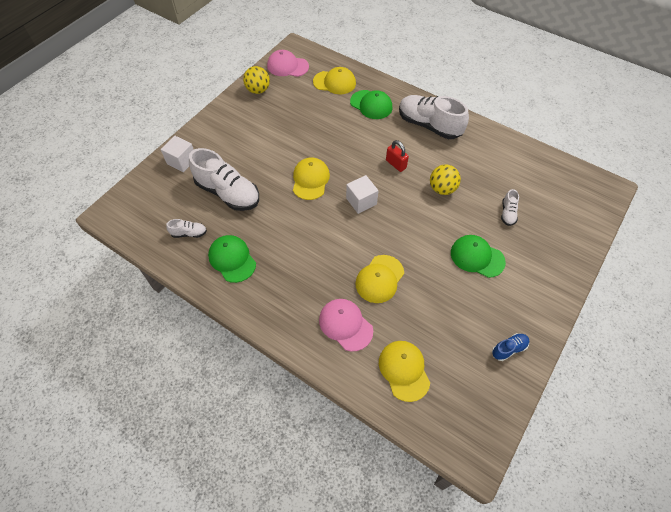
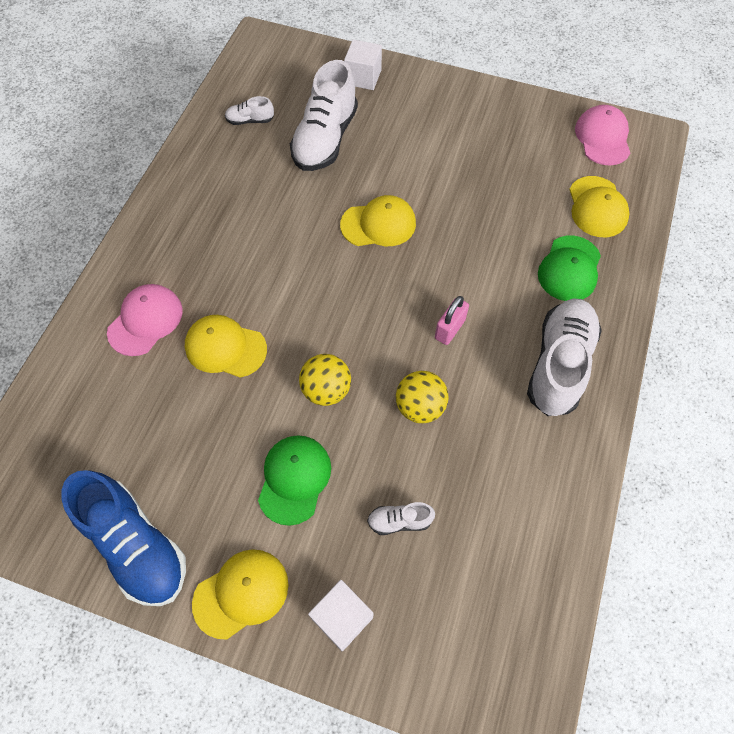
camera: 75 degrees right, 5 degrees up
white shoe [166,219,207,238] -> white shoe turned 105 degrees clockwise [225,96,274,125]
green cap [208,235,256,283] -> none
yellow ball [243,66,270,94] -> yellow ball moved to [299,354,351,406]
white cube [346,175,379,214] -> white cube moved to [308,580,374,652]
yellow cap [379,341,430,402] -> yellow cap moved to [192,549,288,640]
red padlock [386,140,409,172] -> pink padlock [435,296,469,345]
blue shoe [492,333,529,361] -> blue shoe [61,470,186,606], size x2.22

